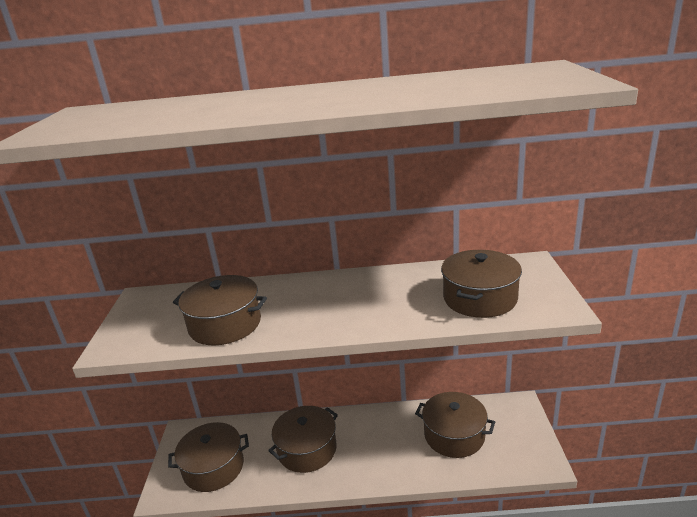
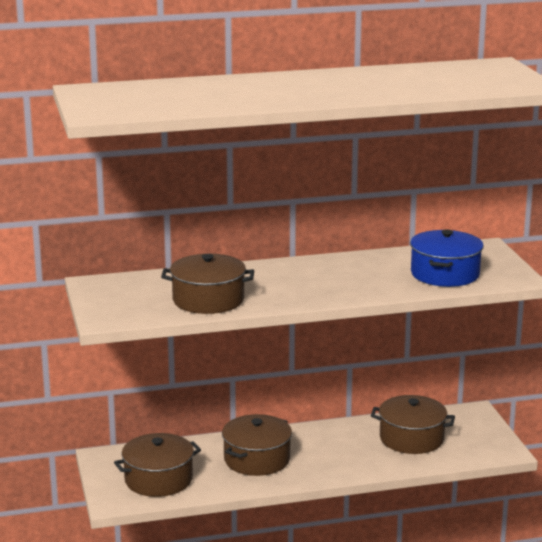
camera: 15 degrees left, 5 degrees down
brown pot [441,250,522,318] -> blue pot [410,229,484,287]

